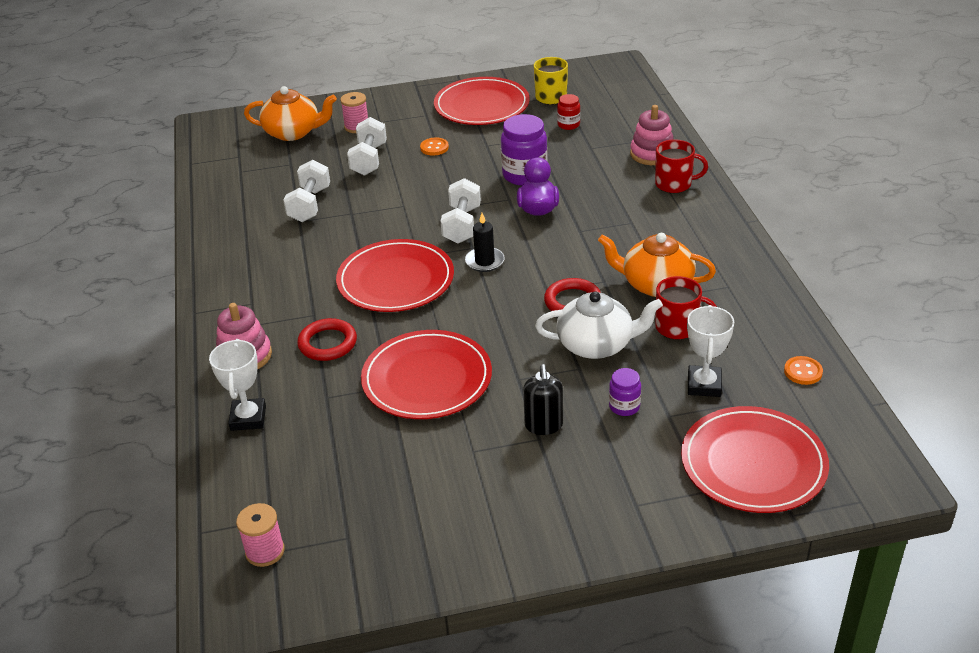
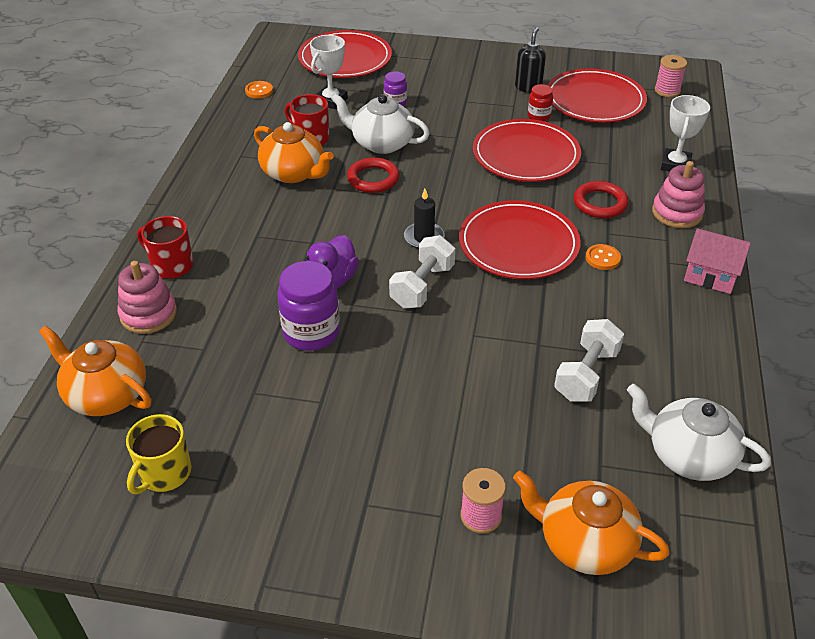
camera: 160 degrees left, 5 degrees up
white dumbbell [347,117,387,176] -> none
orange button [420,138,449,155] -> orange button moved to [585,244,621,270]
red plate [434,77,530,125] -> red plate moved to [548,68,647,123]
black soap dispenser [523,364,563,435] -> black soap dispenser moved to [515,27,546,93]
red jar [557,94,580,130] -> red jar moved to [528,84,553,121]
none -> orange teapot [39,325,152,416]
none -> white teapot [627,384,771,481]
none -> pink house [684,228,751,294]

